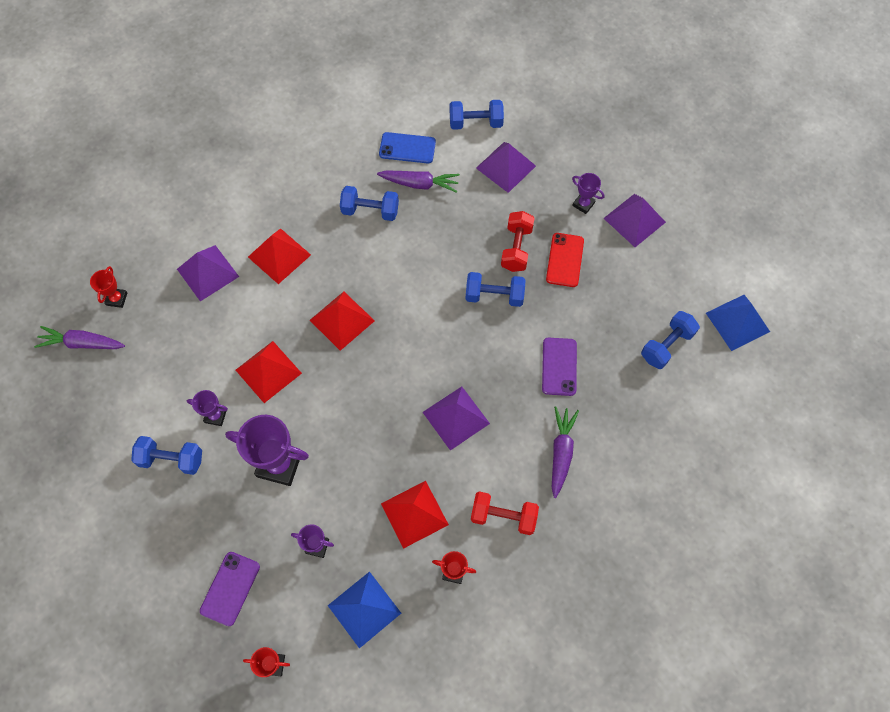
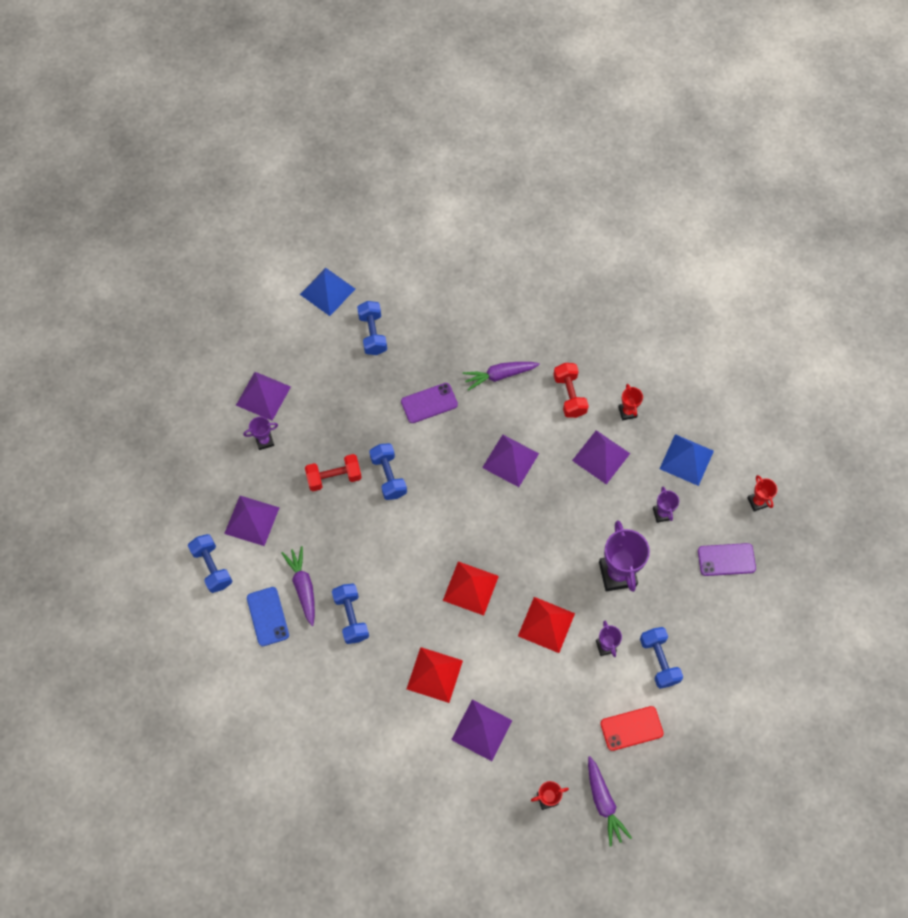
camera: 115 degrees left, 0 degrees up
red pyramid [381,481,449,549] -> purple pyramid [572,430,630,484]
red phone [546,233,584,287] -> red phone moved to [600,706,664,751]
purple trophy [572,173,604,214] -> purple trophy turned 60 degrees clockwise [243,417,278,450]
blue dumbbell [641,311,700,369] -> blue dumbbell turned 60 degrees clockwise [357,301,387,355]

